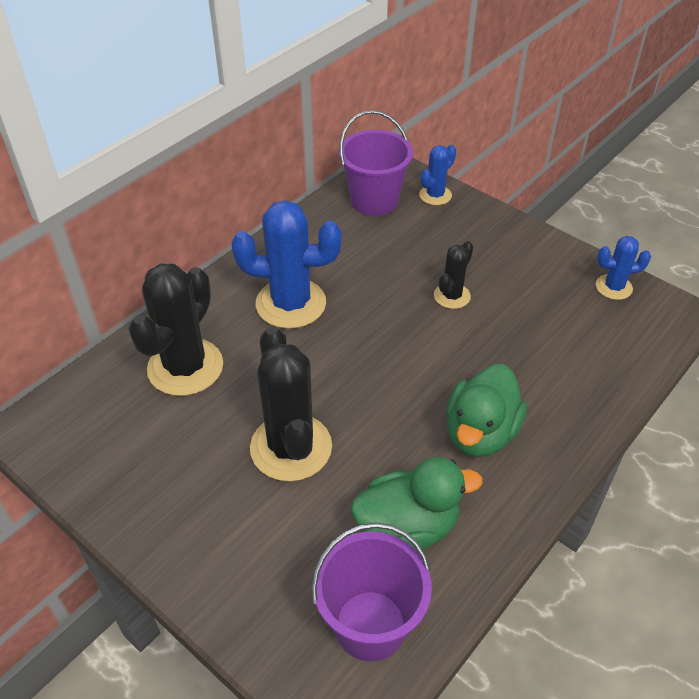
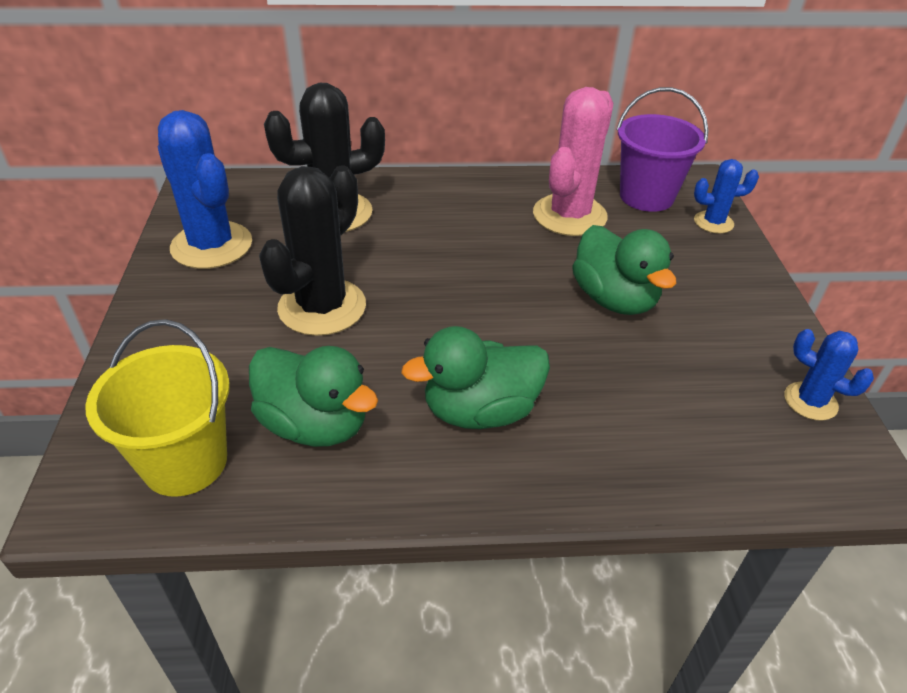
camera: 45 degrees right, 5 degrees down
blue cactus [231,200,342,329] -> blue cactus moved to [158,110,252,269]
purple bucket [311,523,432,661] -> yellow bucket [85,319,230,497]
black cactus [434,241,473,309] -> green duck [572,225,676,315]
none -> pink cactus [533,87,613,236]

